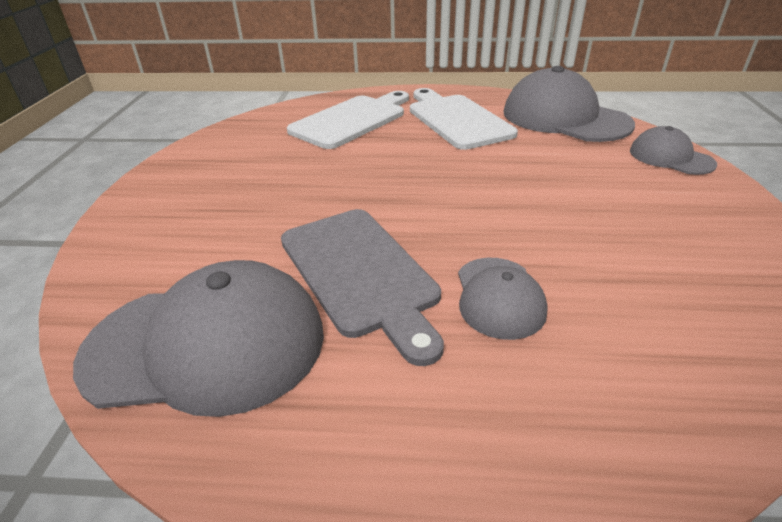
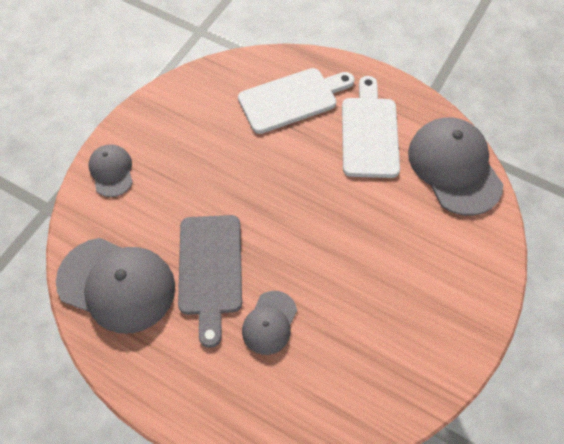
camera: 25 degrees right, 25 degrees up
grey cap [630,126,717,175] -> grey cap moved to [89,144,133,197]

